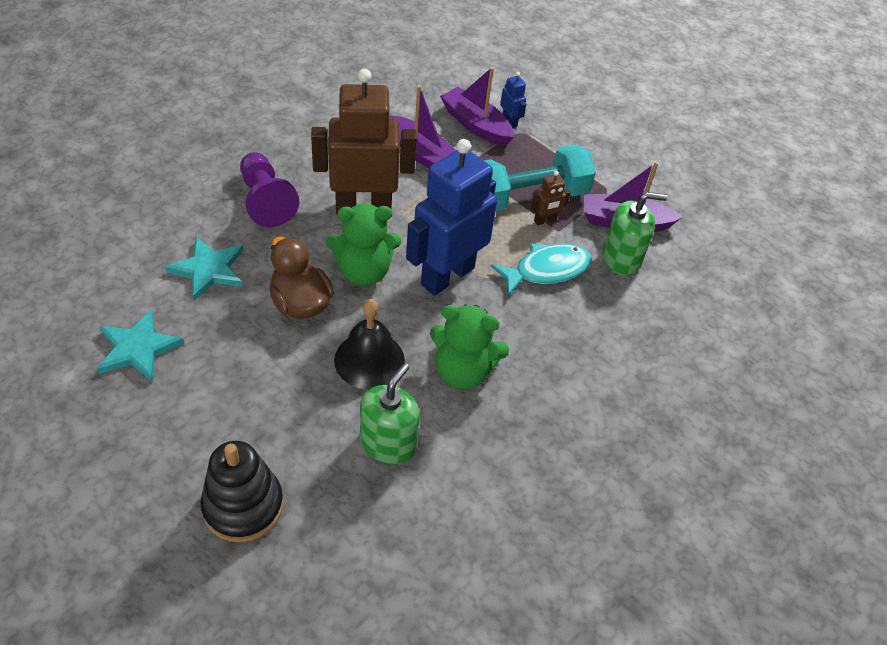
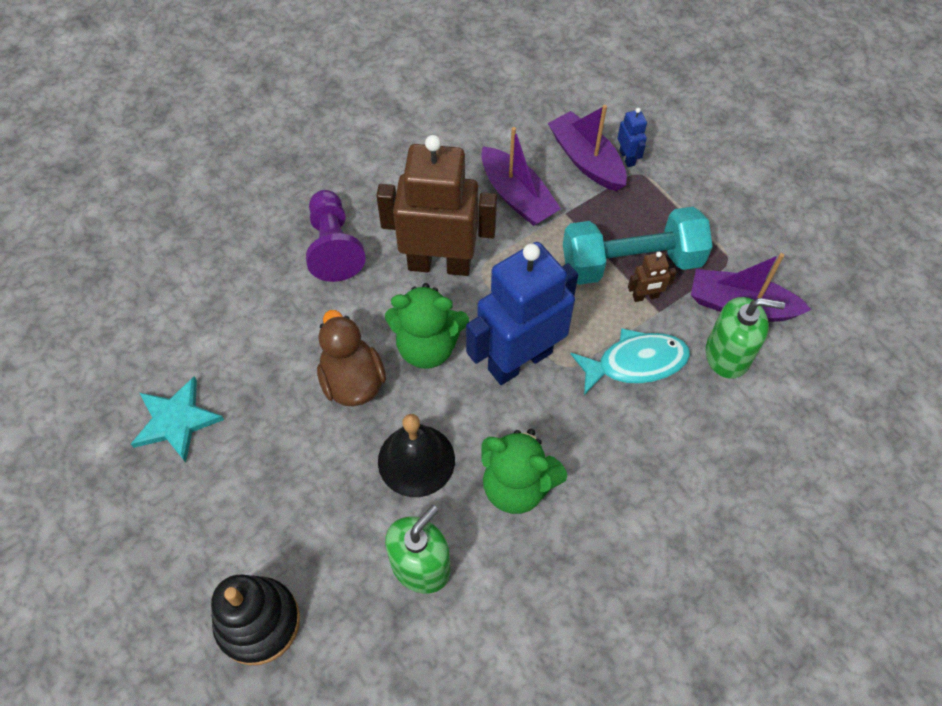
camera: 15 degrees right, 10 degrees up
turquoise star [165,237,243,301] -> none

